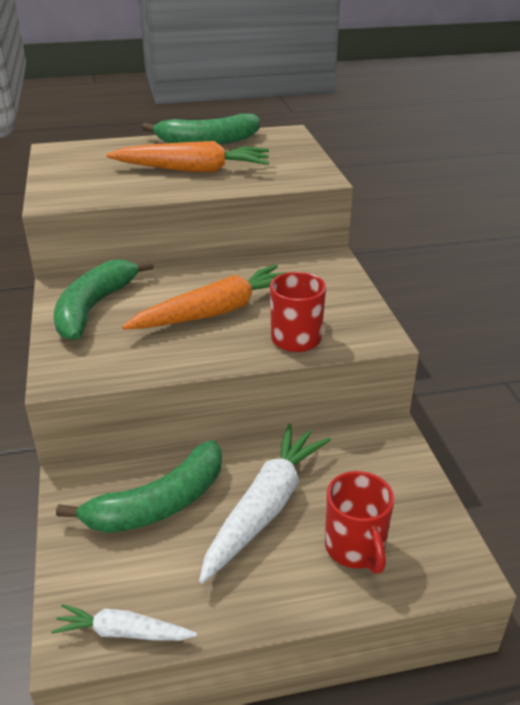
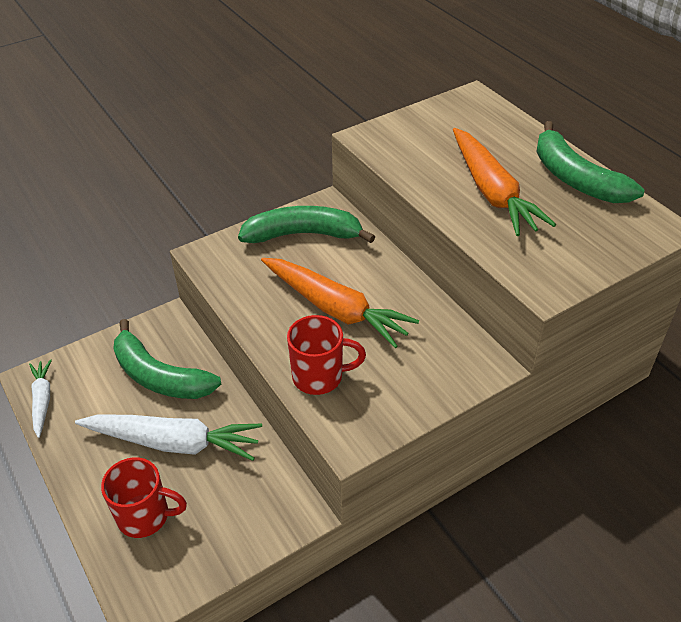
camera: 70 degrees right, 10 degrees up
red mug [325,471,395,574] -> red mug turned 135 degrees counterclockwise [101,457,187,538]

